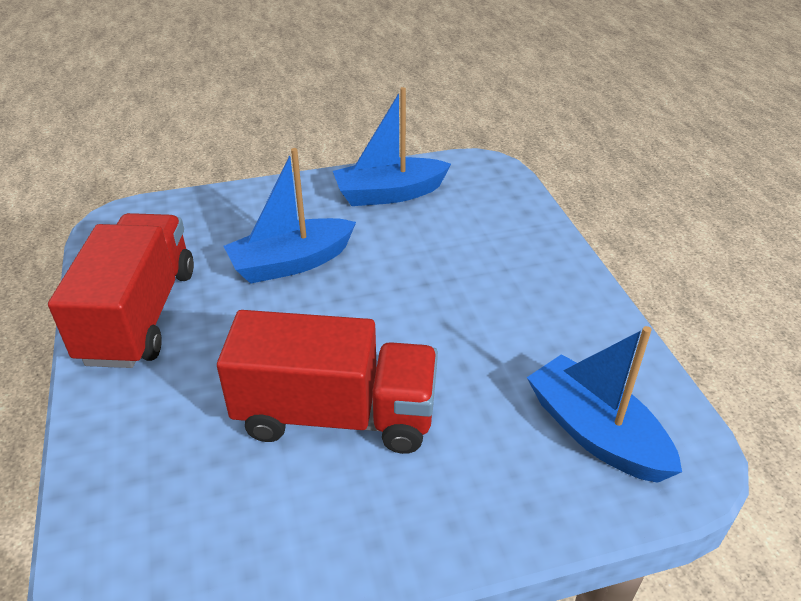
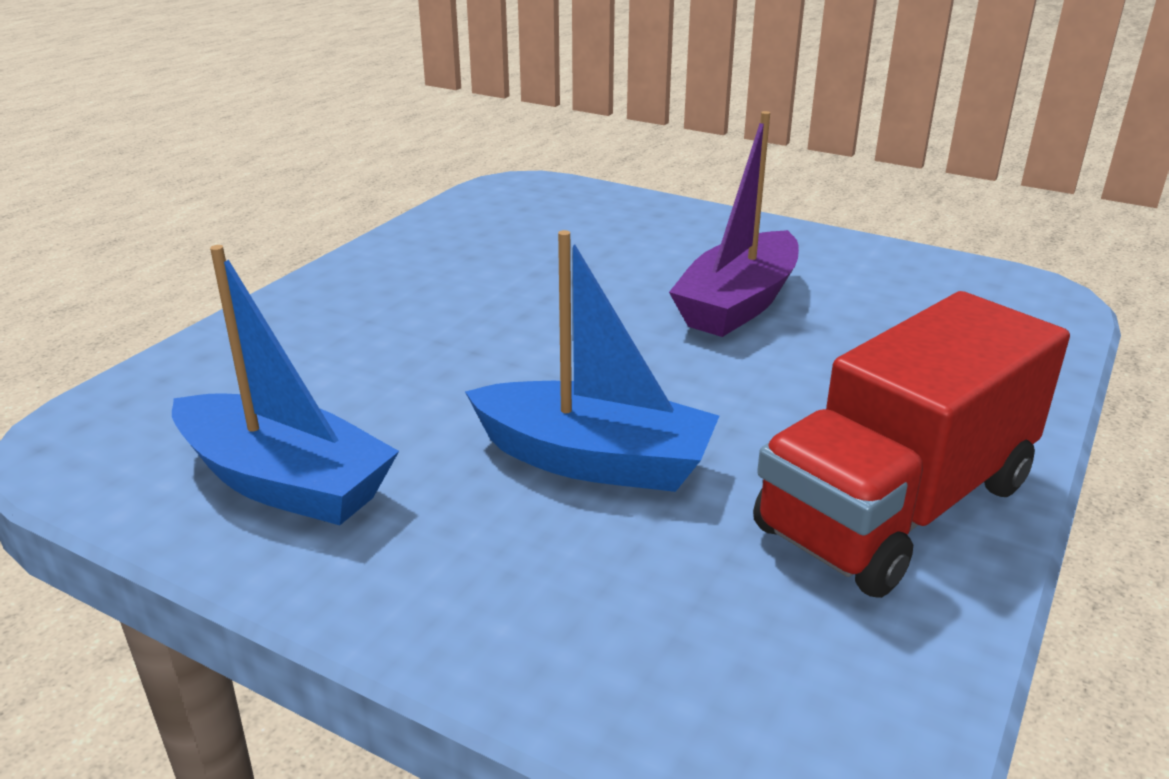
camera: 135 degrees left, 10 degrees down
red truck [217,310,438,454] -> purple boat [669,111,799,337]
blue boat [527,326,682,483] -> none

